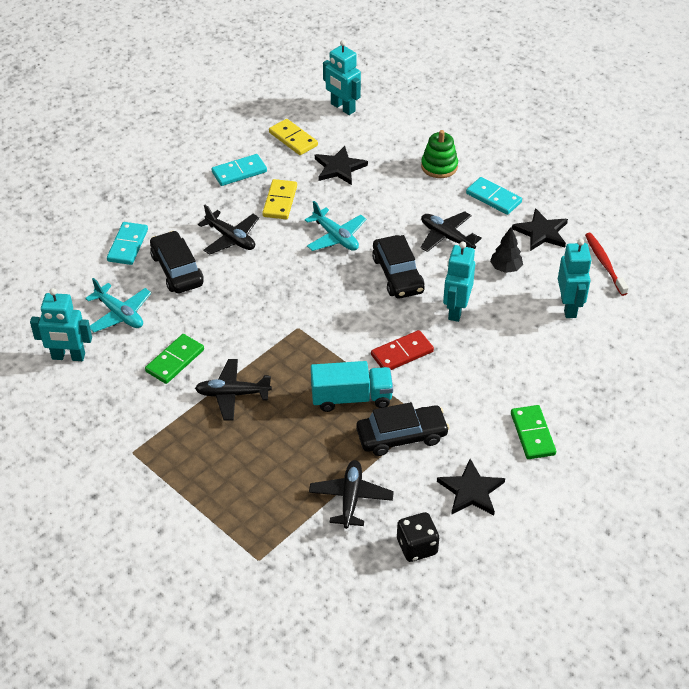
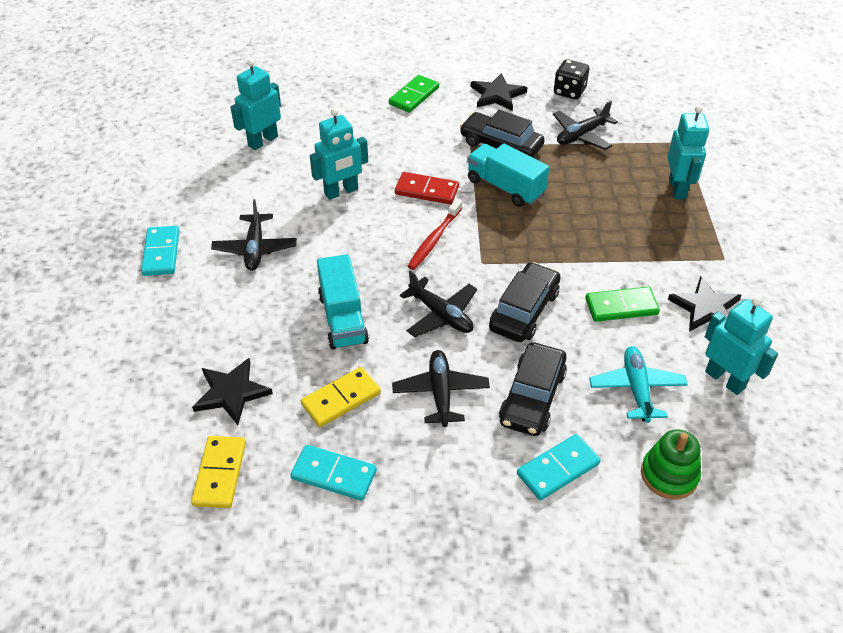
camera: 135 degrees left, 0 degrees up
black plane [195,359,272,420] -> black plane moved to [400,270,477,337]
turquoise plane [305,201,366,251] -> turquoise truck [317,254,369,350]
turquoise robot [323,40,361,115] -> turquoise robot moved to [667,105,709,199]
black car [372,235,425,298] -> black car moved to [489,262,561,342]
green stacking toy [421,130,458,178] -> green stacking toy moved to [641,429,701,499]
black tree [490,227,523,273] -> none
black star [512,208,568,251] -> black star moved to [668,276,742,331]
red toothbrush [585,233,629,296] -> red toothbrush moved to [407,199,462,270]

